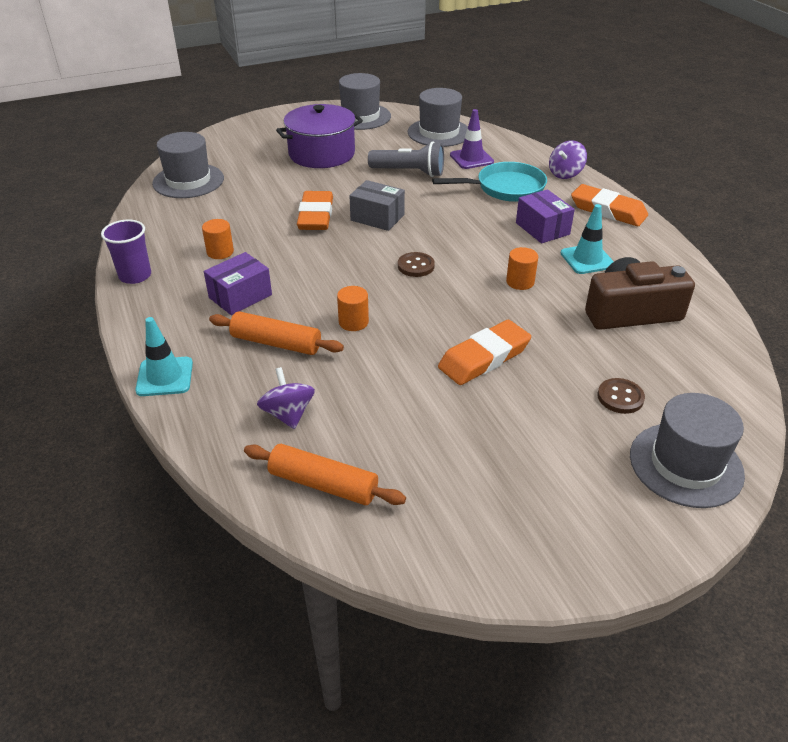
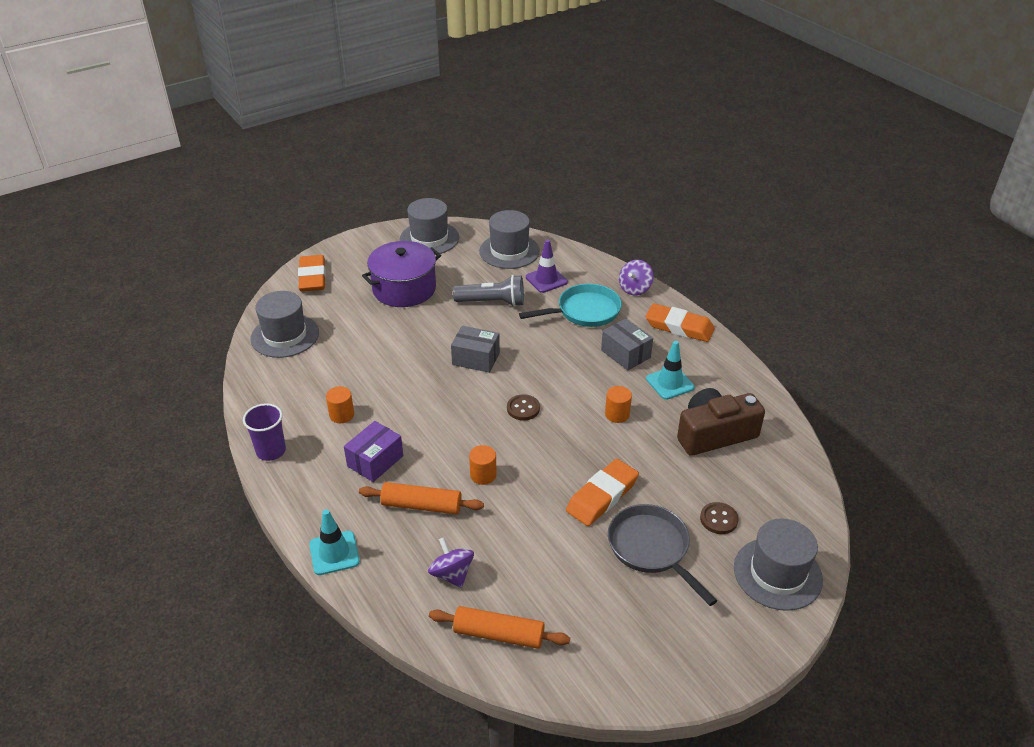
camera: 10 degrees left, 0 degrees up
orange eraser [297,191,333,230] -> orange eraser moved to [298,255,326,292]
purple box [516,189,575,243] -> grey box [601,319,653,371]
none -> grey pan [608,504,718,606]

